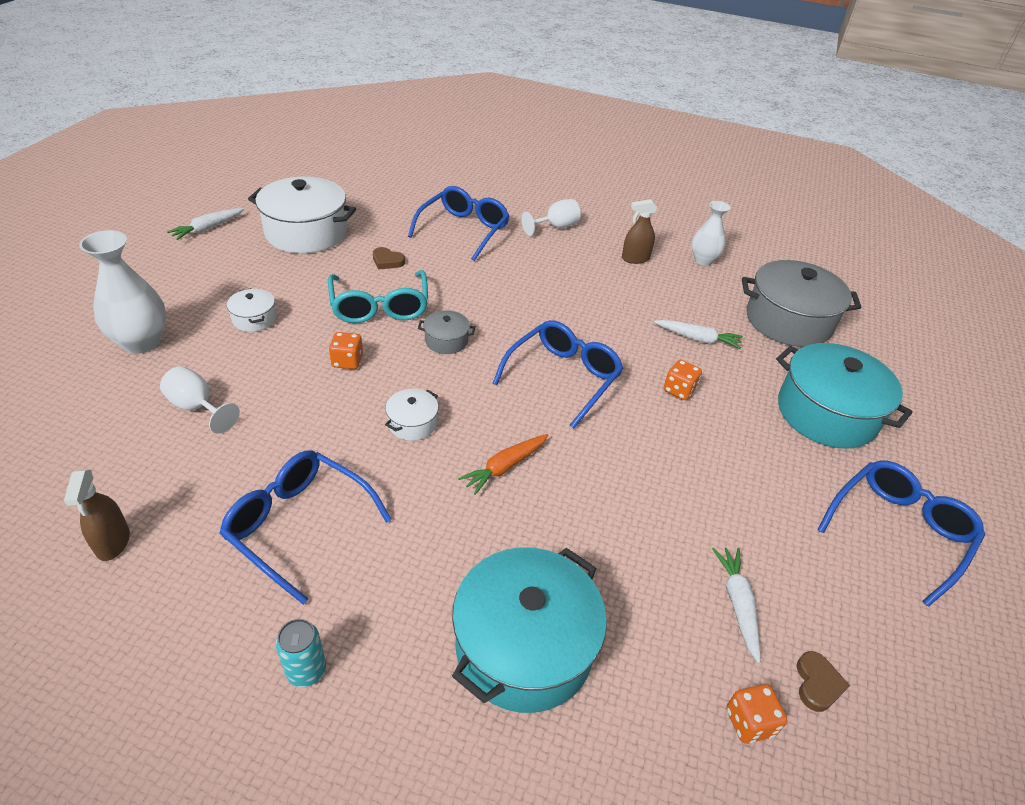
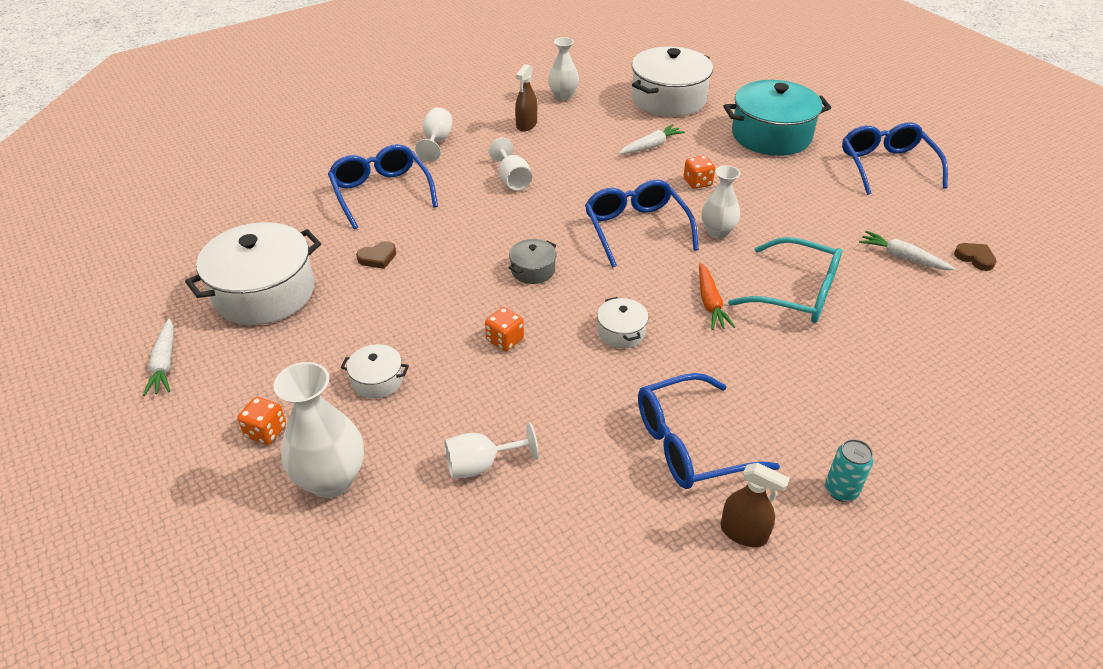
camera: 50 degrees left, 0 degrees up
brown spray bottle [64,470,130,561] -> brown spray bottle moved to [720,463,790,547]
turquoise glasses [328,270,428,323] -> turquoise glasses moved to [728,237,842,323]
turquoise pot [452,547,607,713] -> none
orange dice [726,684,787,744] -> orange dice moved to [237,397,286,445]
grey pot [742,260,861,347] -> white pot [632,46,713,117]
none -> white goblet [488,138,532,191]
none -> white vase [701,166,740,239]

